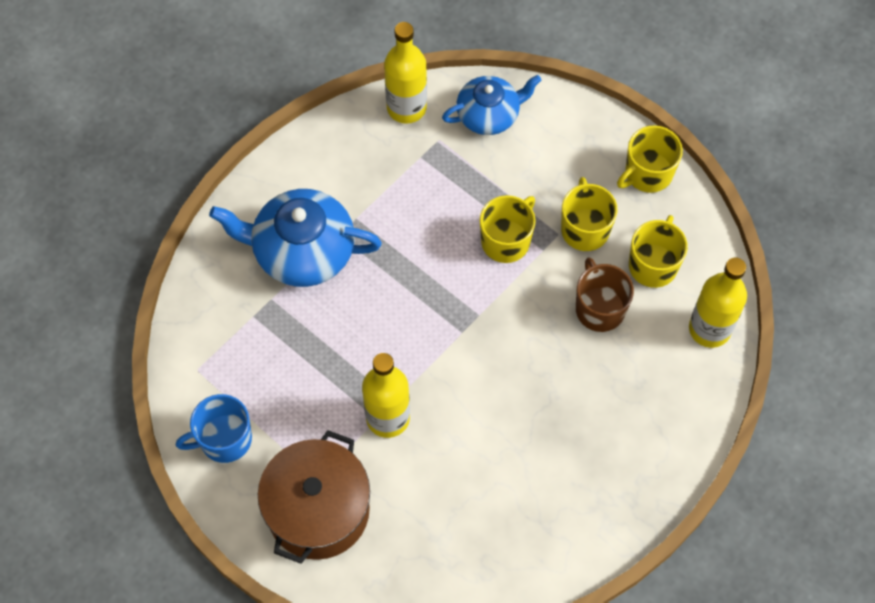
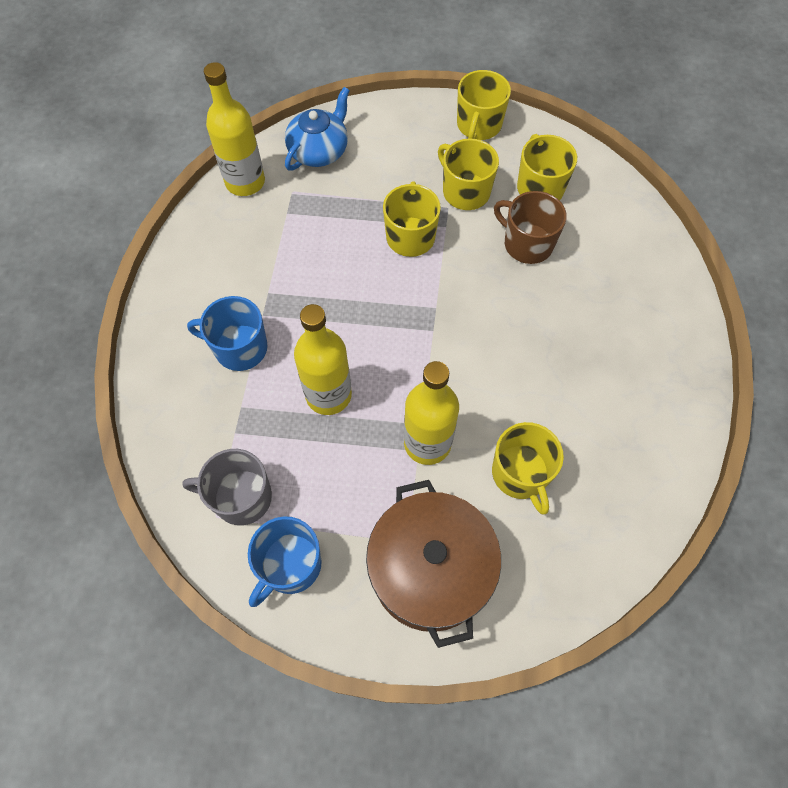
camera: 35 degrees left, 0 degrees up
blue teapot [209,189,382,287] -> blue mug [187,296,268,371]
yellow bottle [689,258,747,348] -> yellow bottle moved to [294,304,352,415]
none -> grey mug [182,449,272,526]
none -> yellow mug [492,422,564,515]

